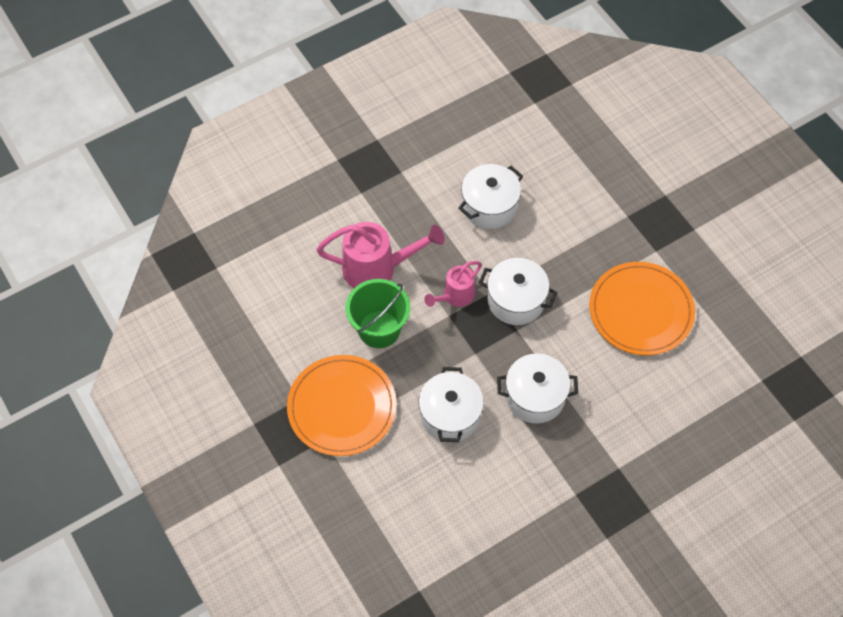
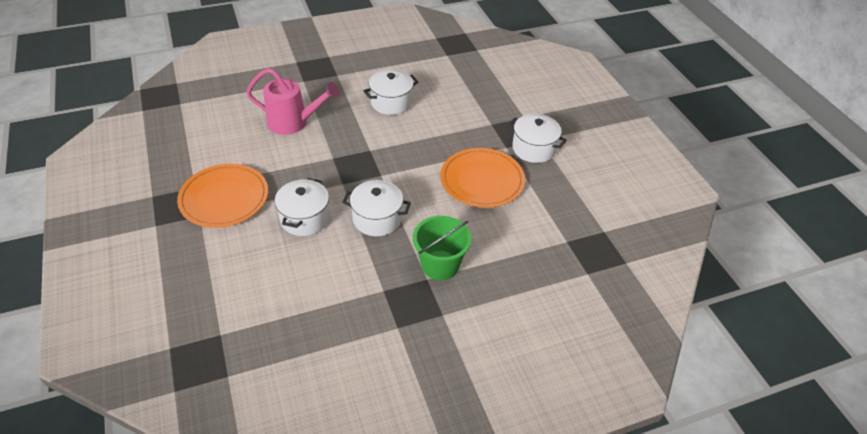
camera: 10 degrees right, 15 degrees down
green bucket [346,279,410,348] -> green bucket moved to [413,216,472,280]
pink watering can [424,261,482,307] -> none
white pot [479,258,558,325] -> white pot moved to [508,114,567,163]

